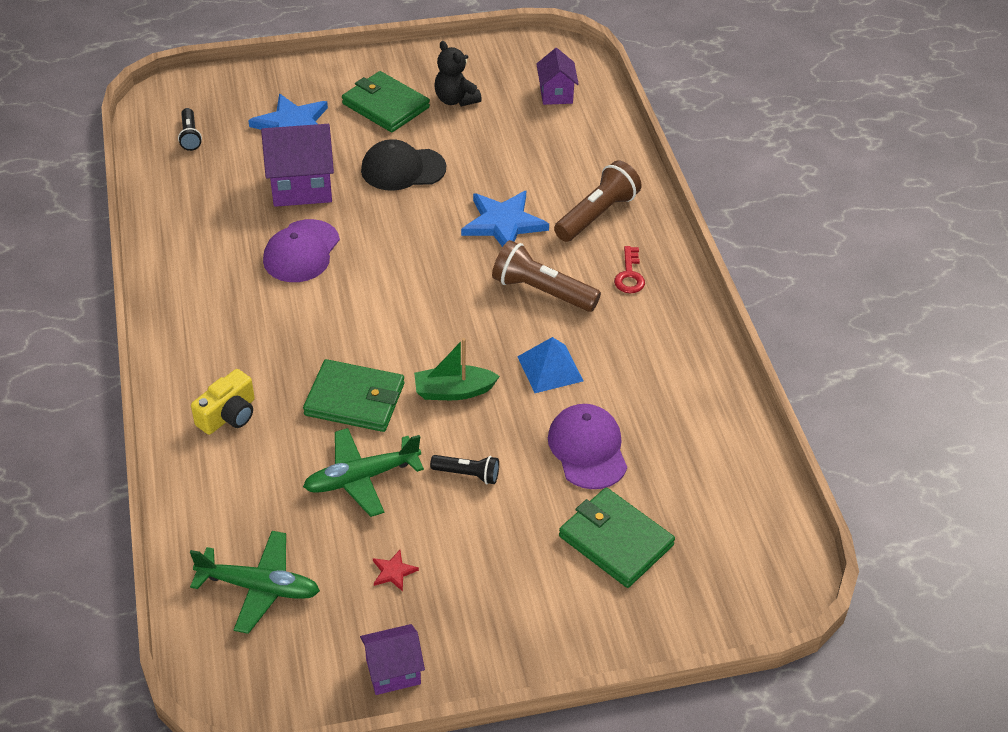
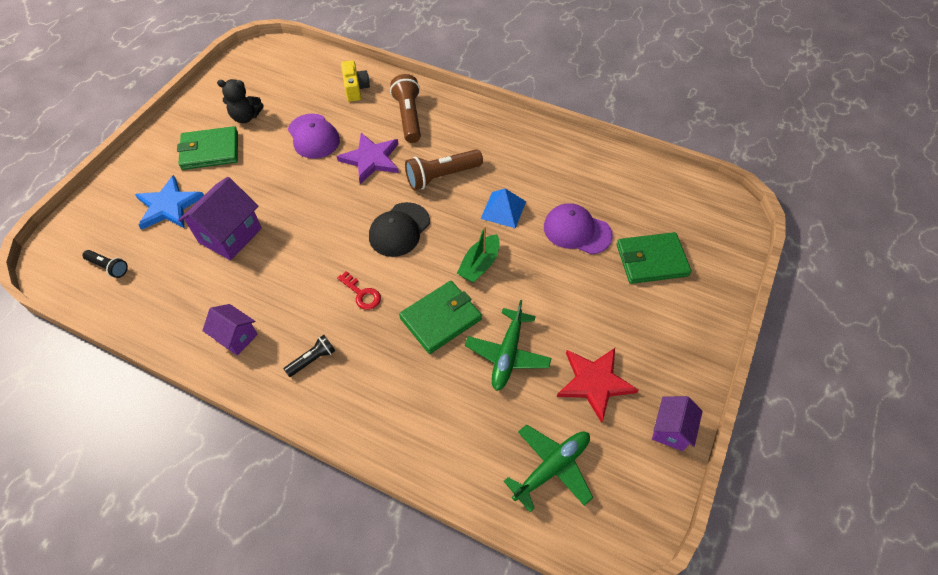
camera: 50 degrees left, 10 degrees up
yellow camera [191,369,255,435] -> yellow camera moved to [341,60,370,102]
purple cap [263,219,340,282] -> purple cap moved to [288,114,340,159]
black cap [361,139,446,191] -> black cap moved to [369,202,430,257]
red star [373,550,419,591] -> red star [557,348,639,423], size x2.27
black flashlight [430,455,499,484] -> black flashlight moved to [284,335,336,377]
blue star [461,191,549,247] -> purple star [337,133,399,184]
purple house [537,48,579,105] -> purple house moved to [202,304,258,356]
red key [614,246,645,293] -> red key moved to [337,271,381,310]

